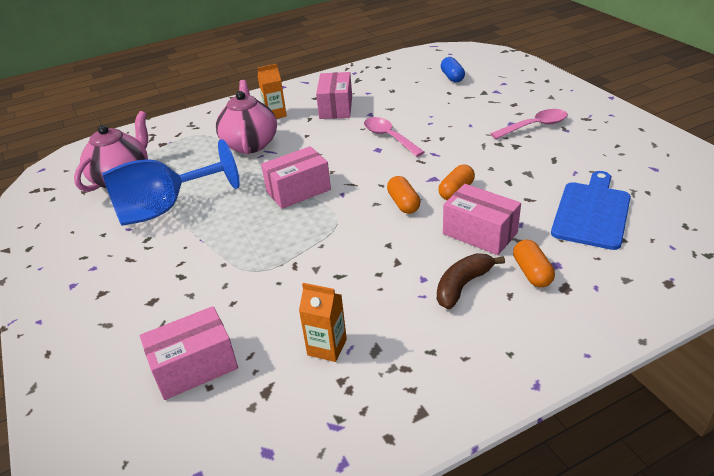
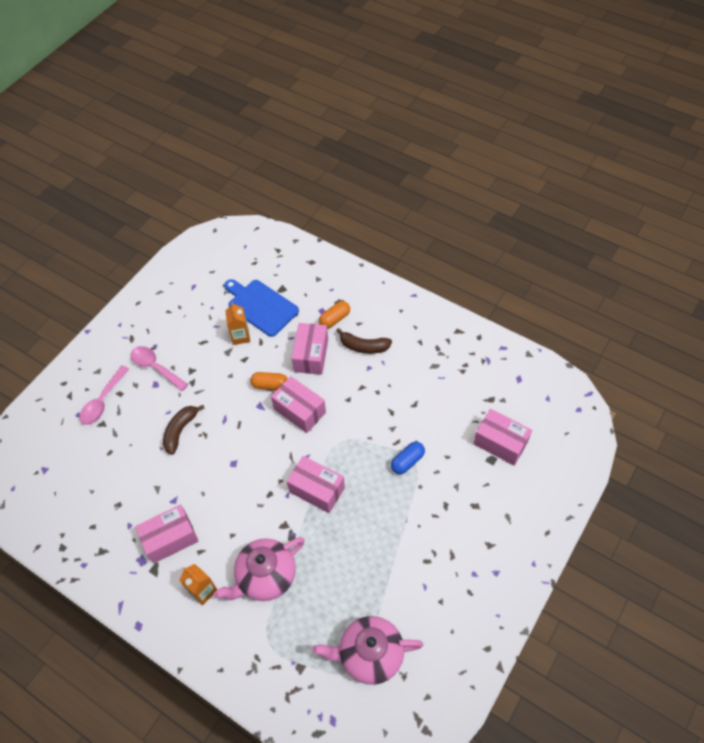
camera: 120 degrees left, 20 degrees up
blue goblet [102,139,240,226] -> none
orange carton [299,283,347,362] -> orange carton moved to [225,302,250,345]
pink spoon [364,117,425,157] -> pink spoon moved to [79,366,129,425]
orange capsule [387,176,421,214] -> pink box [271,376,326,433]
blue capsule [441,57,465,83] -> blue capsule moved to [391,442,425,474]
blue cutting board [551,171,631,250] -> blue cutting board turned 45 degrees clockwise [224,279,299,337]
none -> brown banana [163,405,205,455]

